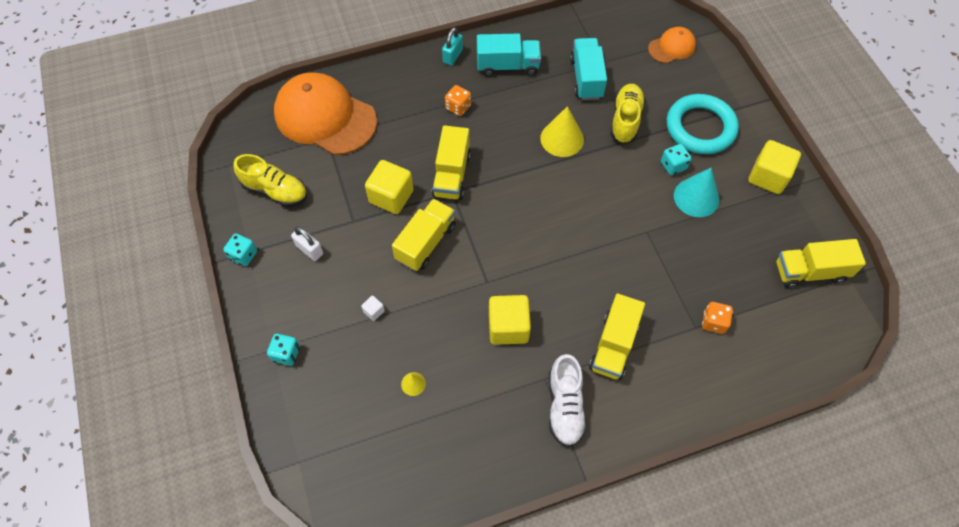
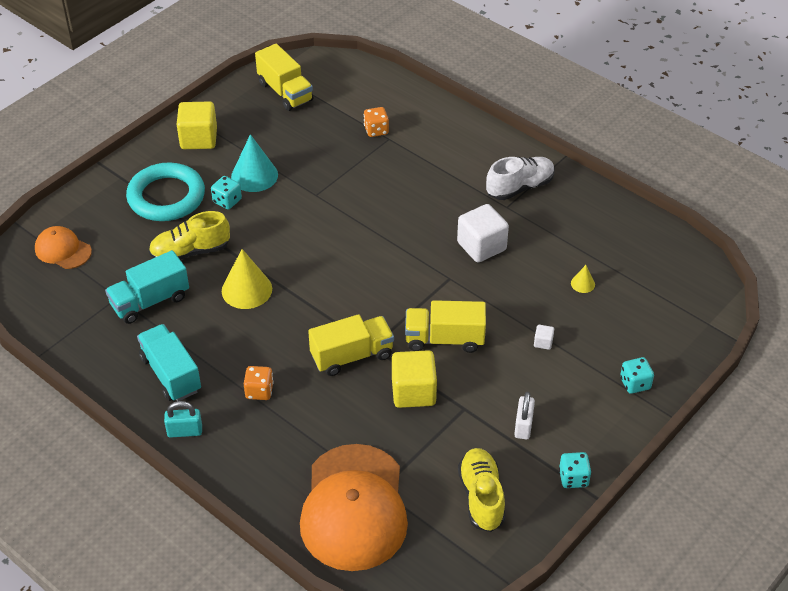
camera: 120 degrees left, 15 degrees down
yellow cube [489,295,531,345] -> white cube [457,204,509,263]
yellow truck [589,293,645,380] -> none

